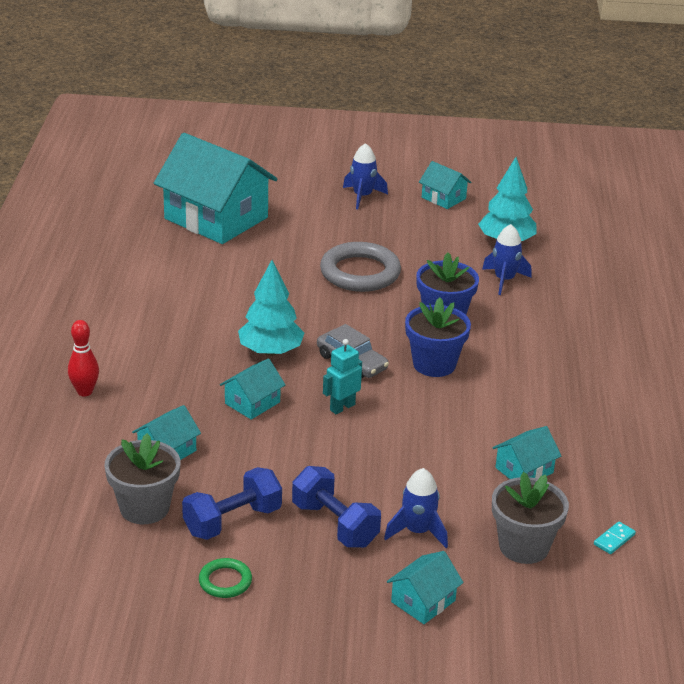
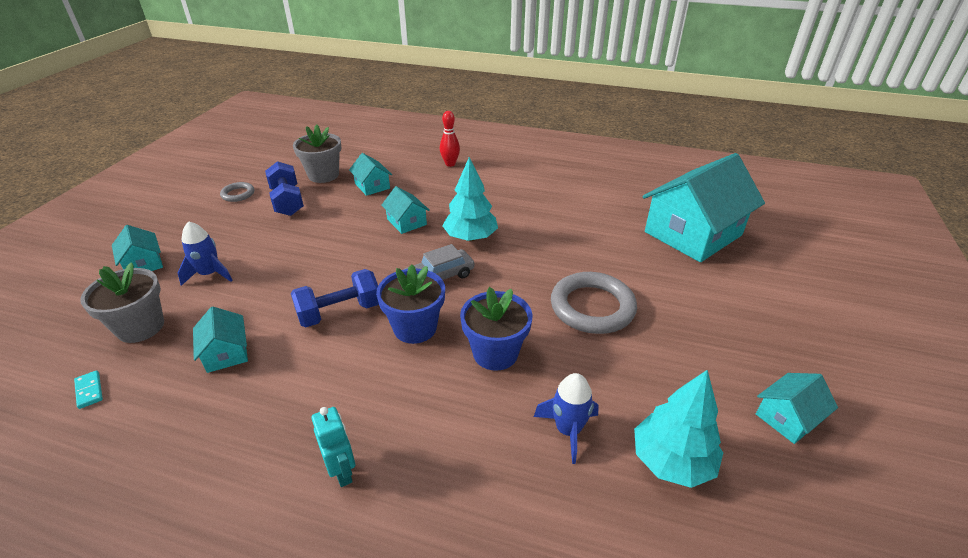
camera: 105 degrees right, 5 degrees up
green ring [199,558,252,598] -> grey ring [220,182,254,202]
blue dumbbell [292,466,381,548] -> blue dumbbell moved to [291,269,379,327]
turquoise robot [323,339,362,414] -> turquoise robot moved to [311,407,355,487]
blue rocket [343,143,388,209] -> none

